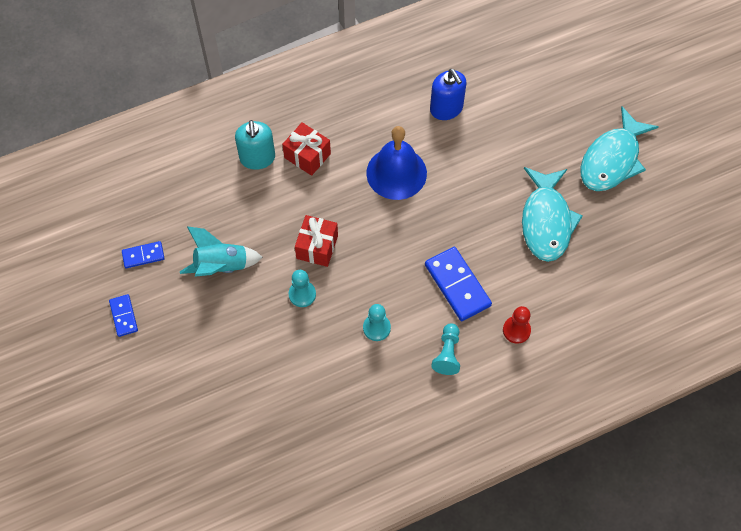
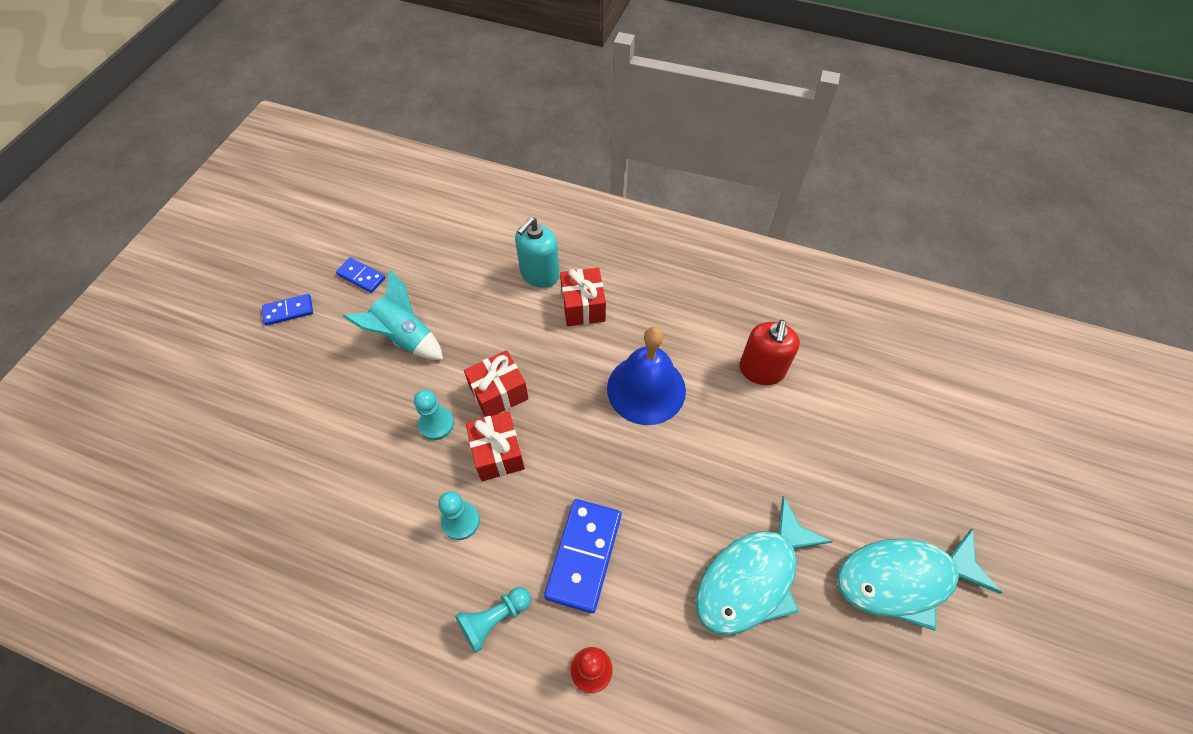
camera: 45 degrees right, 5 degrees down
blue domino [109,294,138,337] -> blue domino turned 45 degrees clockwise [262,294,313,326]
blue soap dispenser [430,69,466,120] -> red soap dispenser [739,320,800,385]
none -> red gift [466,411,525,481]

